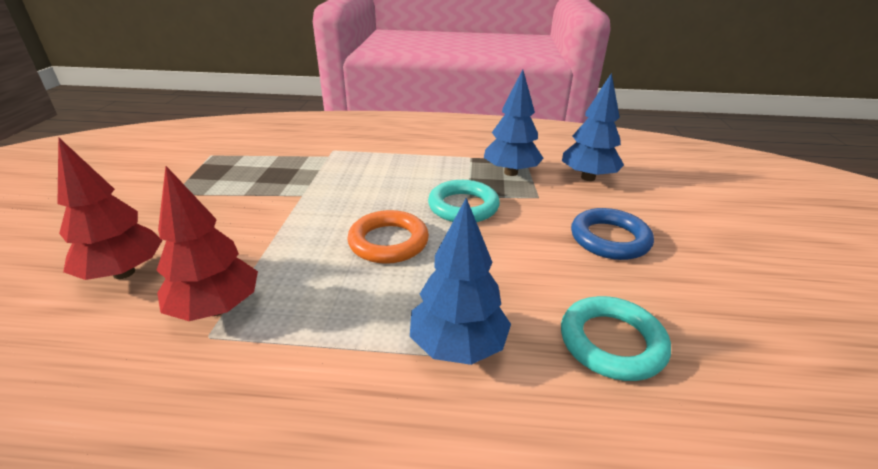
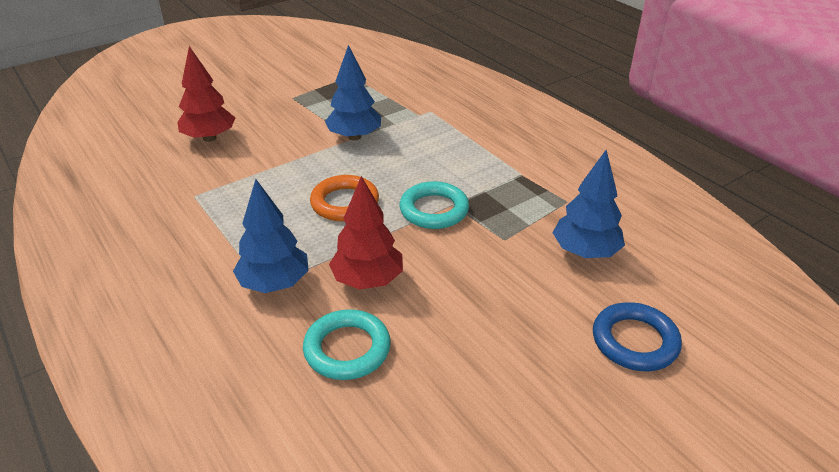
camera: 50 degrees right, 5 degrees up
red tree [156,166,258,321] -> red tree moved to [329,176,403,290]
blue tree [484,69,544,176] -> blue tree moved to [325,45,381,141]
blue ring [571,208,654,260] -> blue ring moved to [593,302,682,371]

